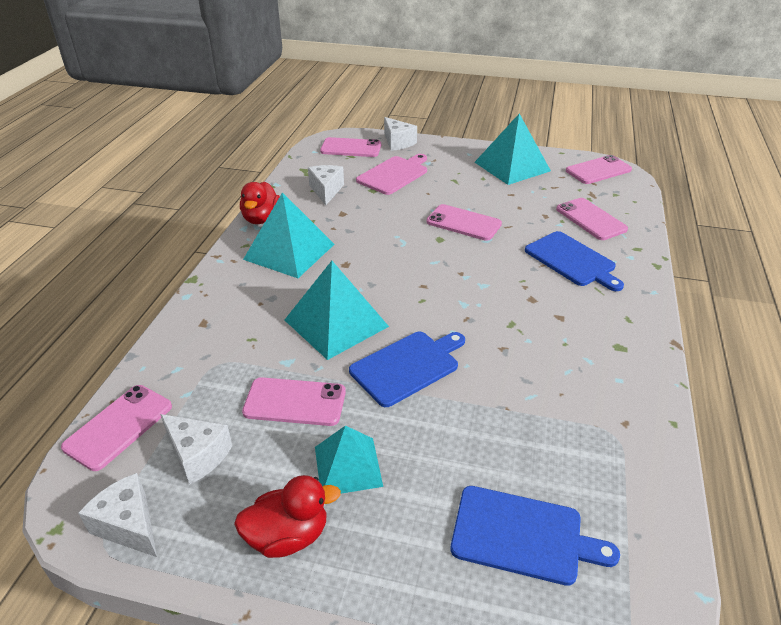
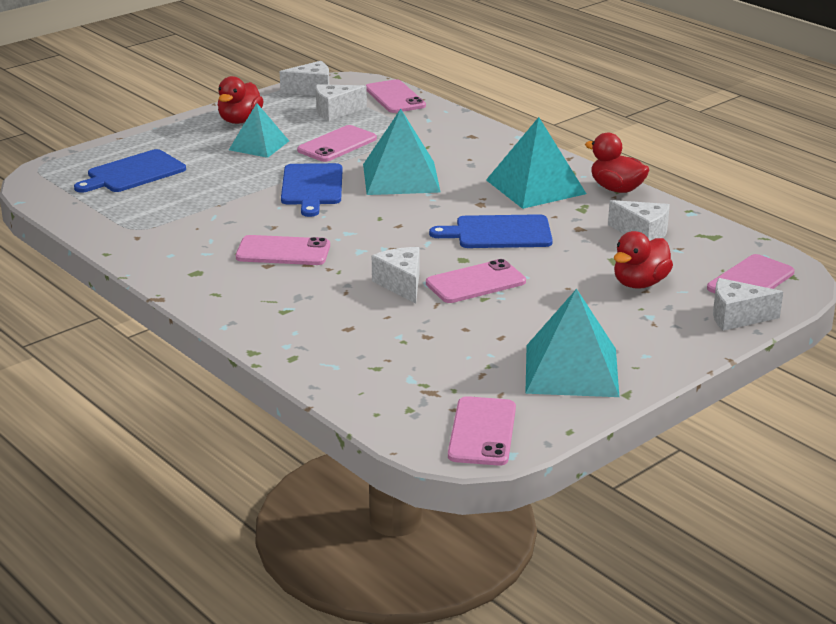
camera: 125 degrees right, 10 degrees down
pink cutting board [356,154,427,195] -> red duck [614,231,673,289]
blue cutting board [525,231,624,291] -> blue cutting board moved to [429,214,553,248]
pink phone [556,198,628,240] -> pink phone moved to [236,235,330,265]
none -> white cheese [372,247,420,304]

